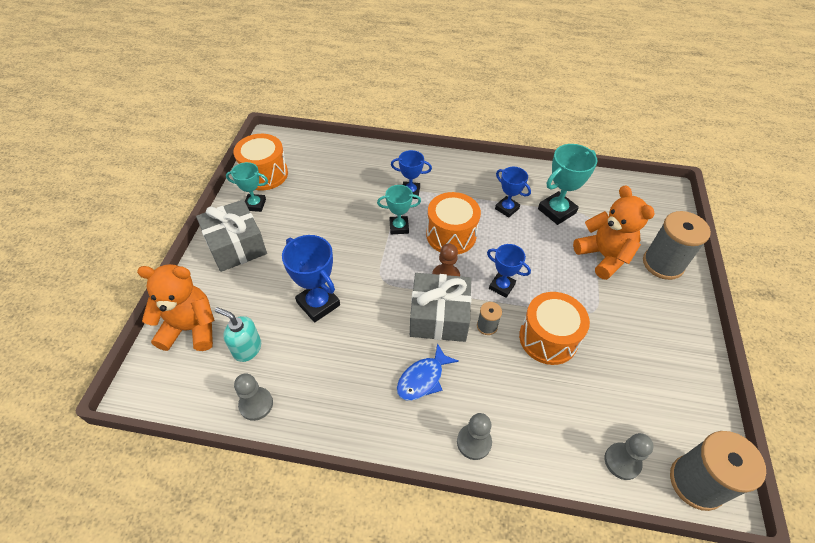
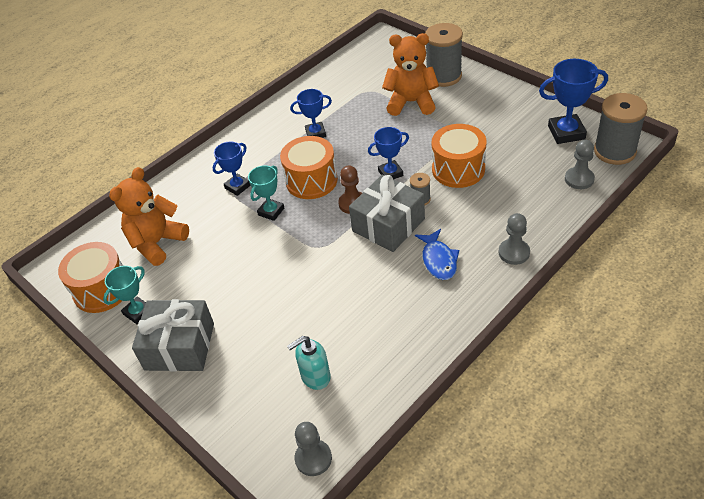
camera: 50 degrees left, 5 degrees down
orange teddy bear [137,264,215,351] -> orange teddy bear moved to [109,167,189,266]
grey pawn [234,373,273,421] -> grey pawn moved to [295,422,332,476]
blue trophy [282,235,340,322] -> blue trophy moved to [539,59,608,144]
turquoise trophy [538,144,598,225] -> none

